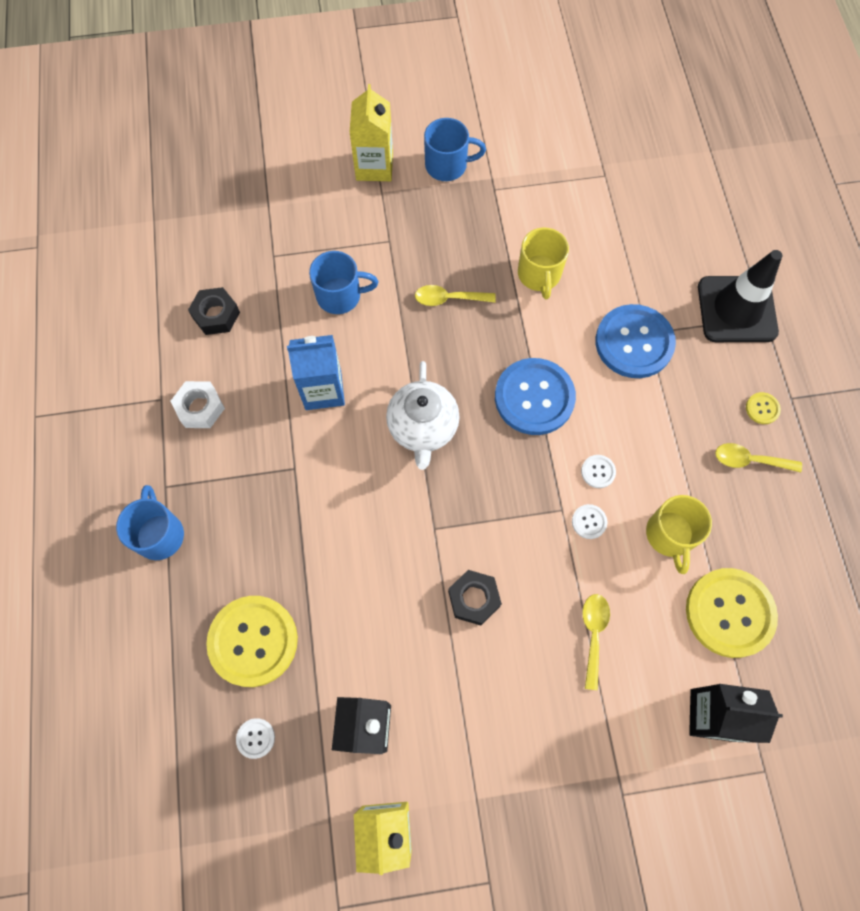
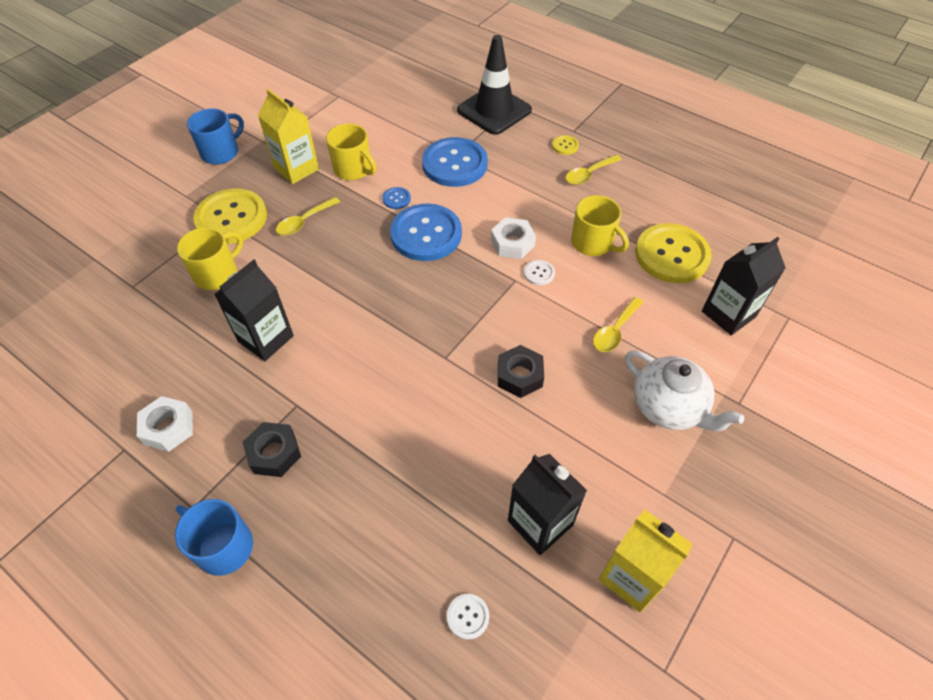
camera: 45 degrees left, 15 degrees down
black nut [188,287,240,335] -> black nut moved to [243,422,301,477]
yellow button [206,596,298,687] -> yellow button moved to [193,188,267,244]
blue carton [287,335,345,410] -> black carton [214,260,294,361]
blue mug [309,251,378,314] -> yellow mug [177,227,243,290]
yellow carton [349,84,393,181] -> yellow carton moved to [258,89,319,184]
white teapot [386,361,460,470] -> white teapot moved to [625,351,744,431]
white button [581,455,616,488] -> white nut [491,217,536,259]
yellow spoon [582,594,610,690] -> yellow spoon turned 105 degrees counterclockwise [593,297,643,352]
none -> blue button [382,187,411,209]

